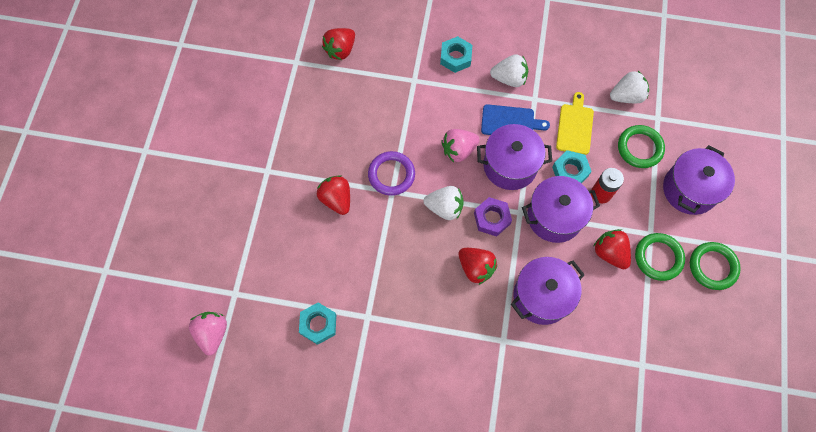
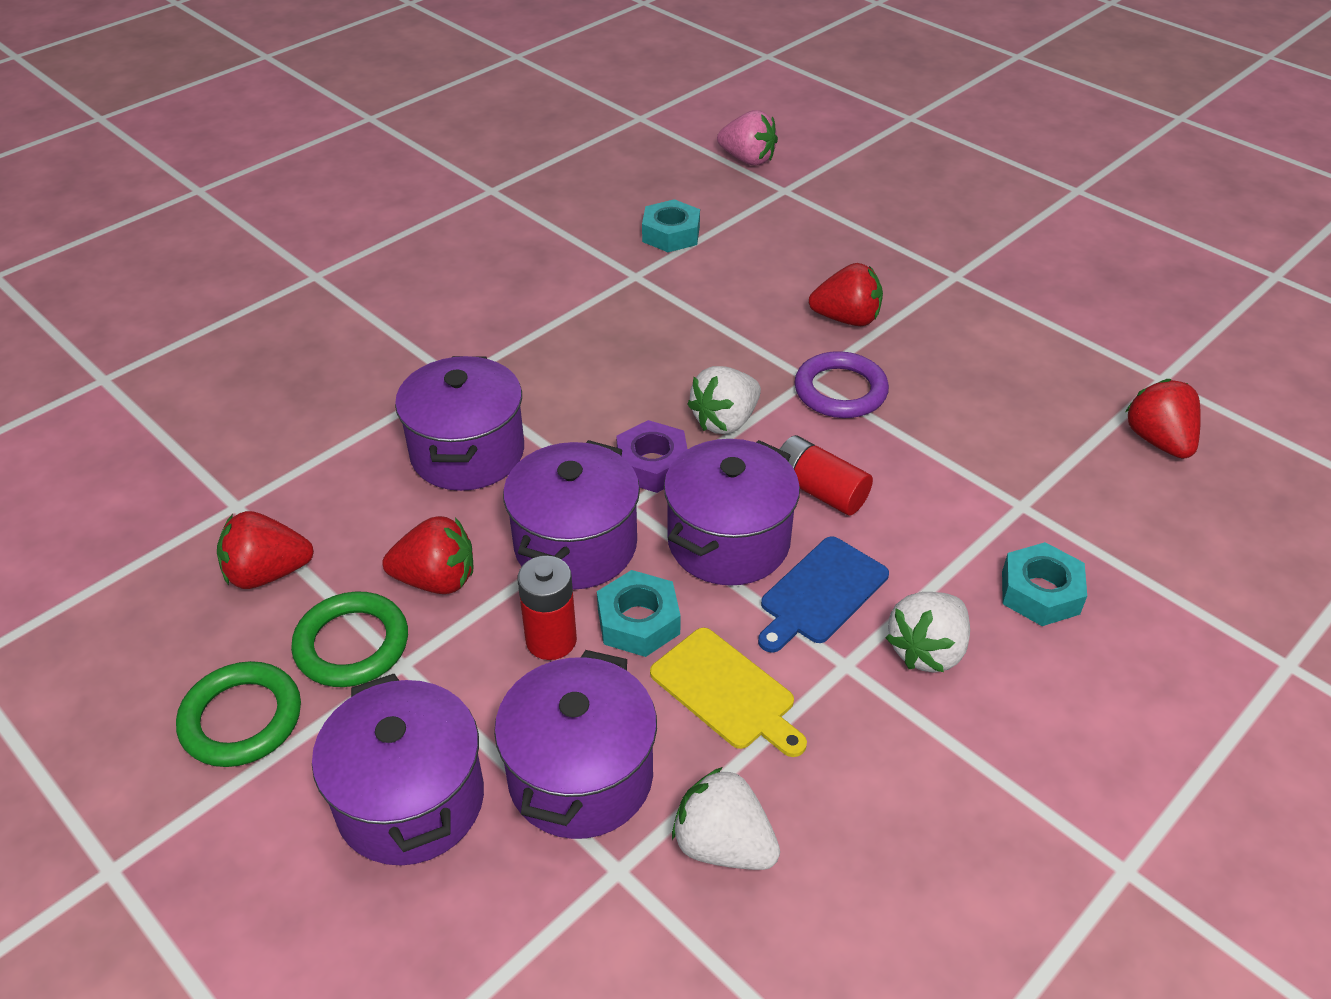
camera: 125 degrees right, 25 degrees down
pink strawberry [441,129,480,162] -> red battery [780,435,873,516]
red strawberry [459,248,497,285] -> red strawberry moved to [217,511,314,589]
white strawberry [610,71,649,103] -> white strawberry turned 105 degrees clockwise [672,767,780,870]
green ring [618,125,665,168] -> purple pot [494,650,657,839]

